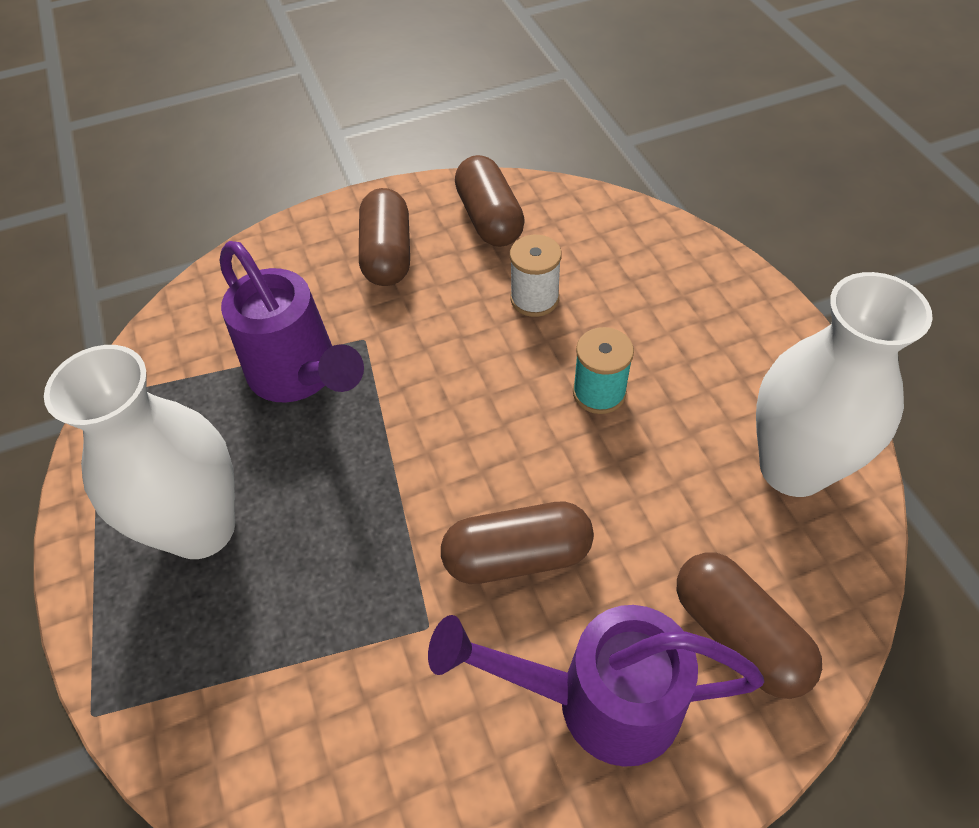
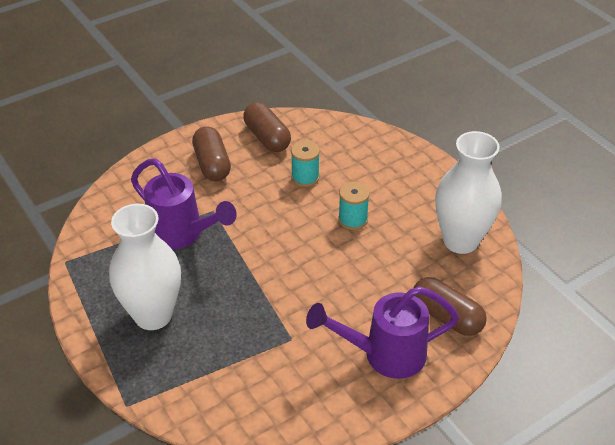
camera: 15 degrees left, 10 degrees down
brown capsule [441,502,594,584] -> none
white spool [510,235,562,317] -> turquoise spool [291,140,320,187]

